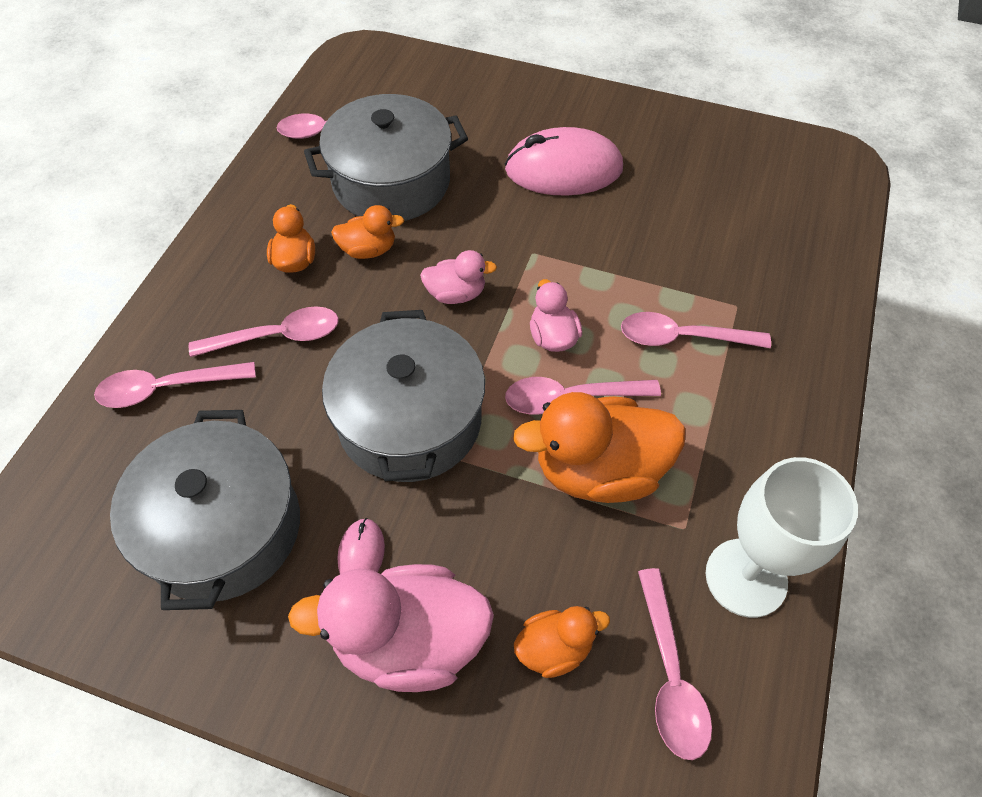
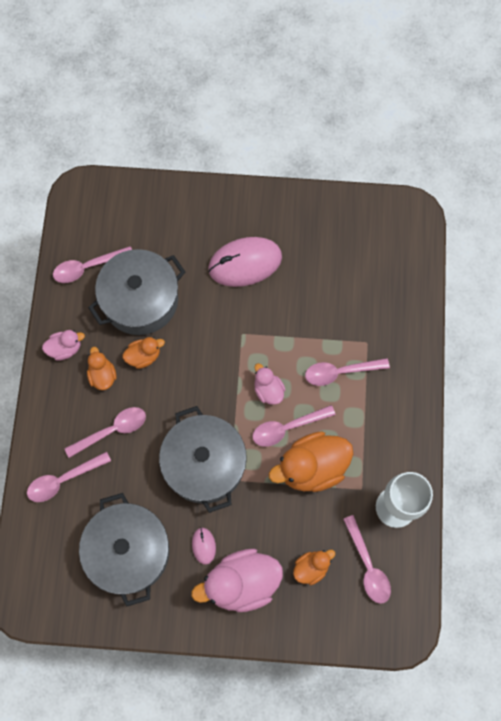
camera: 15 degrees left, 15 degrees up
pink duck [420,250,497,304] -> pink duck moved to [42,330,85,361]

